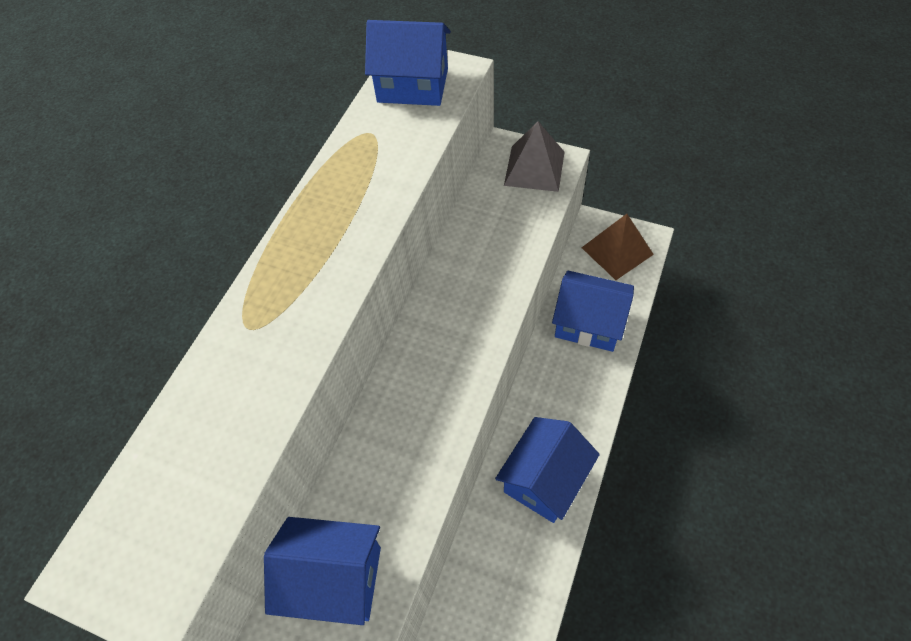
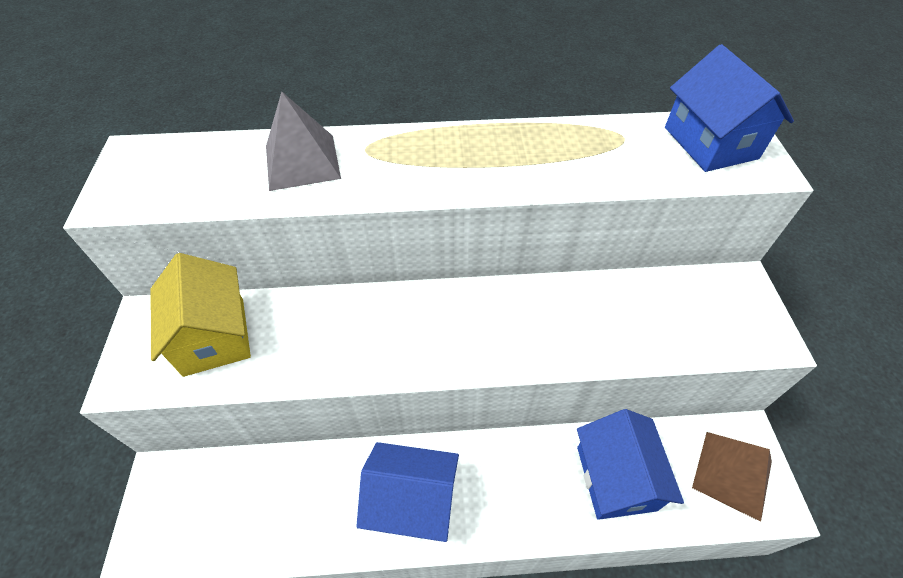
camera: 60 degrees right, 5 degrees down
blue house [264,517,381,625] -> yellow house [150,253,251,377]
grey pyramid [504,122,565,192] -> grey pyramid moved to [266,91,341,191]

